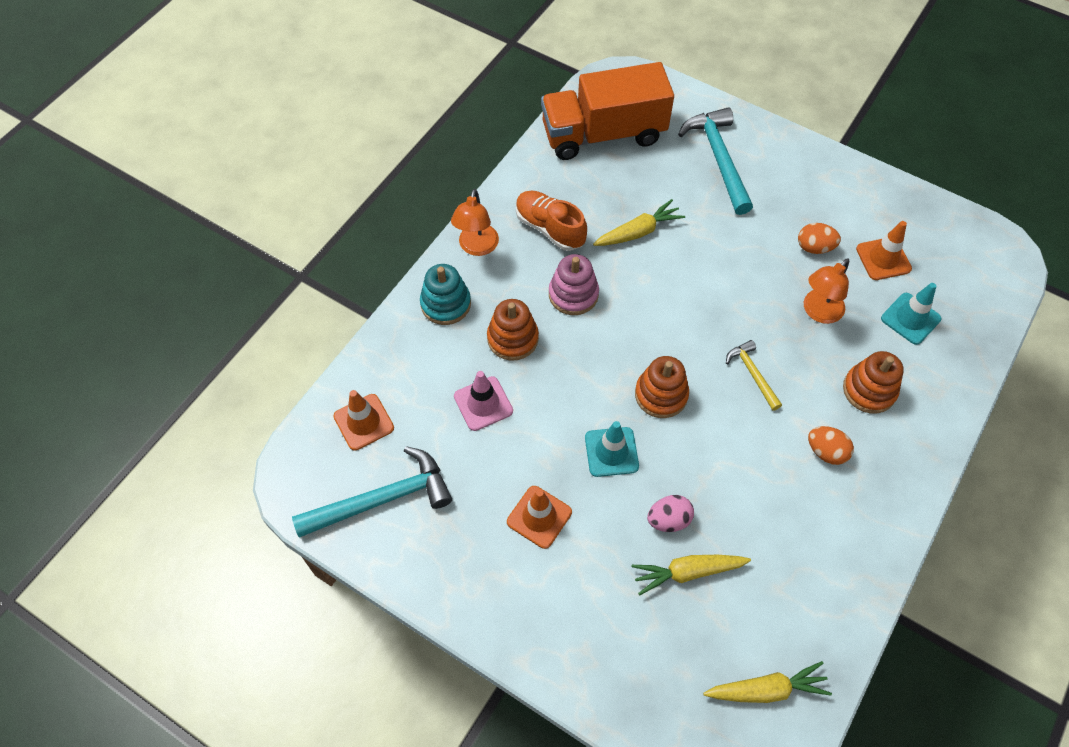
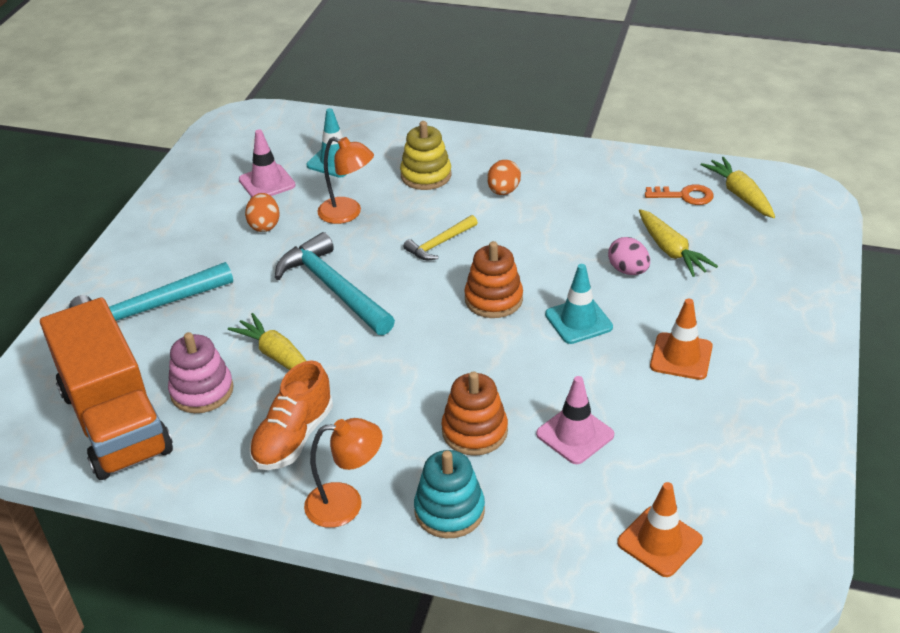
camera: 105 degrees left, 20 degrees down
turquoise hammer [292,446,452,537] -> turquoise hammer moved to [275,232,395,335]
pink stacking toy [549,254,599,315] -> pink stacking toy moved to [168,332,234,413]
orange stacking toy [843,351,904,414] -> yellow stacking toy [400,121,451,190]
orange traffic cone [856,221,912,280] -> pink traffic cone [239,129,296,197]
none -> orange key [645,184,714,205]

